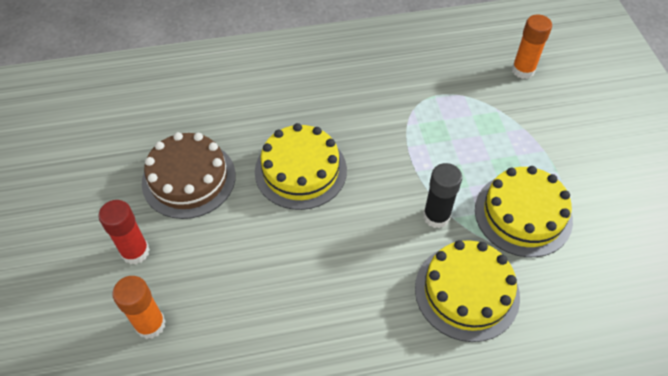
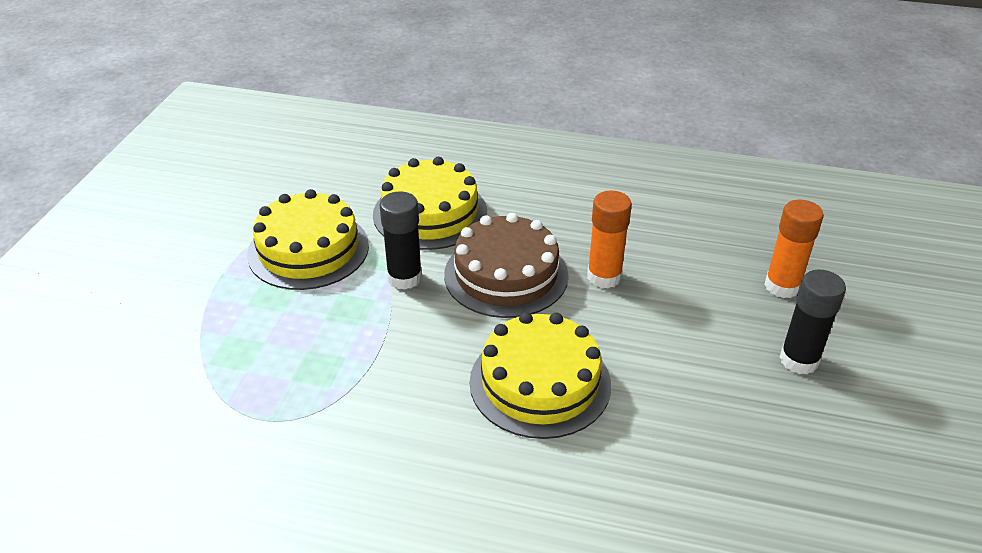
camera: 155 degrees left, 15 degrees down
red glue stick [98,200,150,265] -> black glue stick [780,269,846,374]
brown cake [142,132,236,219] -> brown cake moved to [444,213,569,318]
orange glue stick [512,15,552,79] -> orange glue stick moved to [587,191,632,288]

